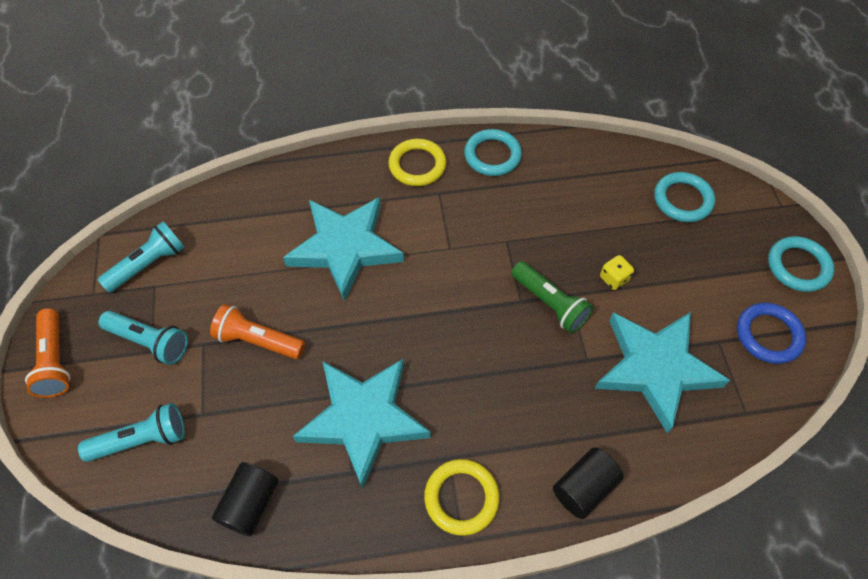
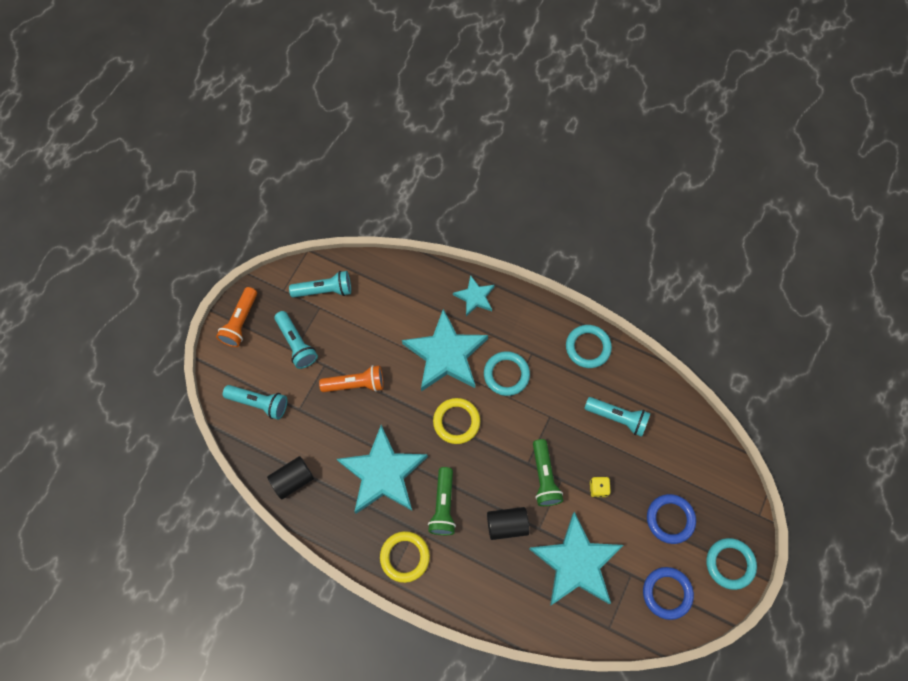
camera: 35 degrees right, 10 degrees up
orange flashlight [210,304,305,359] -> orange flashlight turned 120 degrees clockwise [319,365,384,392]
yellow ring [388,139,447,186] -> yellow ring moved to [433,398,480,444]
black cylinder [553,447,624,519] -> black cylinder moved to [487,507,529,540]
turquoise ring [654,172,715,222] -> turquoise ring moved to [484,351,530,396]
none -> green flashlight [428,467,456,535]
none -> turquoise star [453,275,495,316]
none -> turquoise flashlight [584,397,651,437]
none -> blue ring [647,494,696,544]

